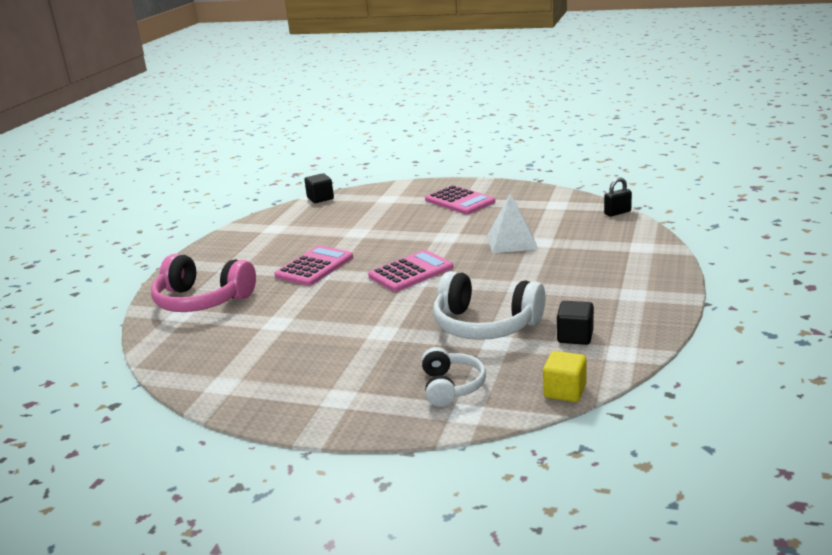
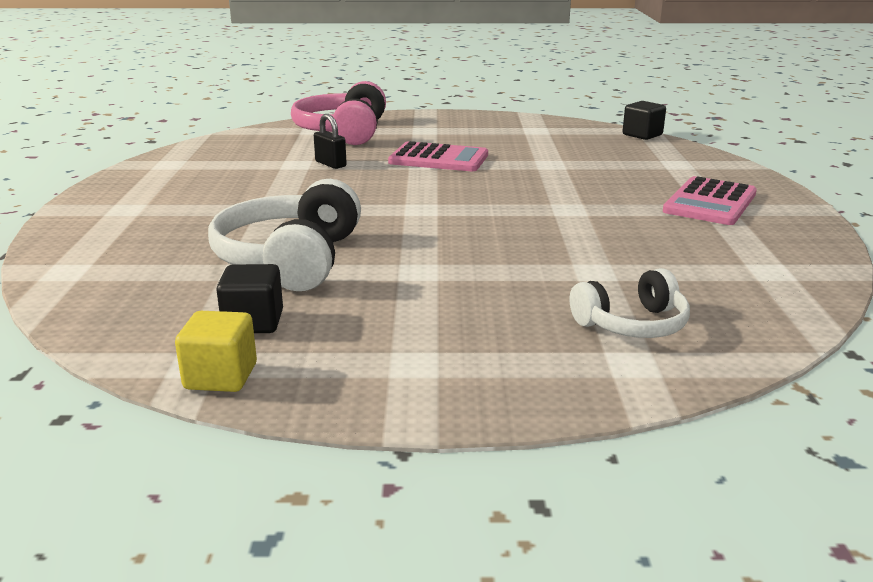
camera: 70 degrees right, 0 degrees up
pink calculator [368,250,453,292] -> none
white headphones [422,347,486,407] -> white headphones moved to [570,268,690,338]
white pyramid [487,193,538,253] -> none
yellow cube [543,351,587,402] -> yellow cube moved to [175,311,257,392]
black padlock [604,178,632,217] -> black padlock moved to [314,114,347,169]

